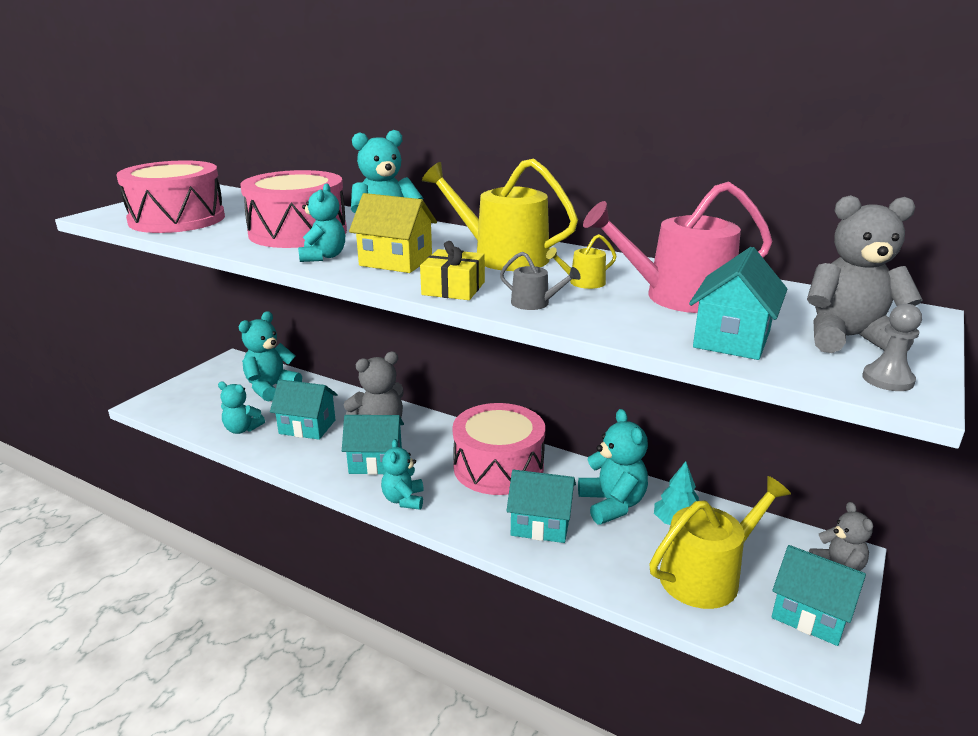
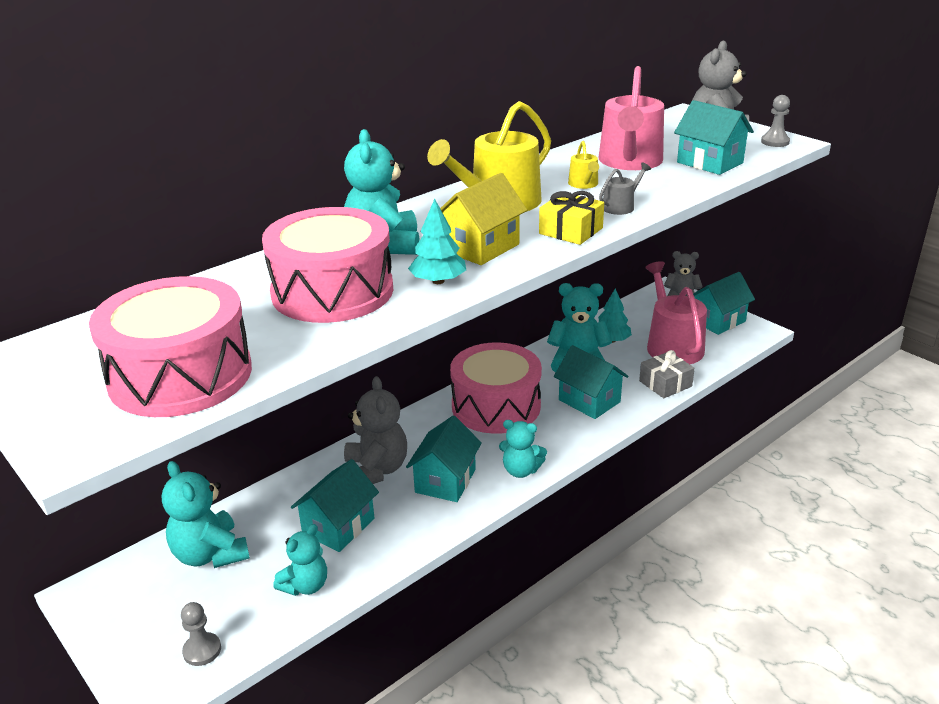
camera: 70 degrees left, 5 degrees up
turquoise teddy bear [298,183,345,262] -> turquoise tree [408,199,466,284]
turquoise house [506,470,576,543] -> turquoise house turned 75 degrees counterclockwise [554,345,628,419]
yellow watering can [649,476,791,609] -> pink watering can [645,261,707,364]
none -> grey pawn [181,602,221,666]
none -> grey gift [639,350,695,398]

